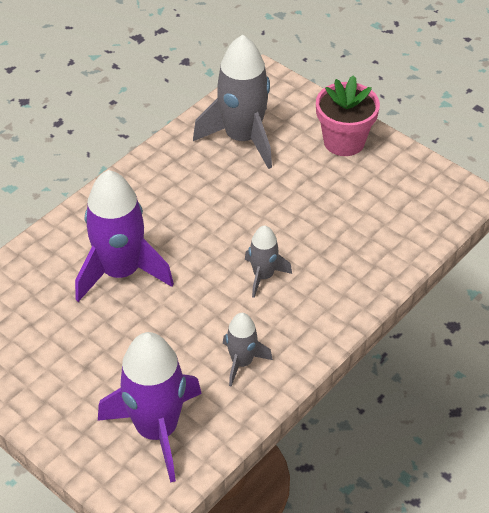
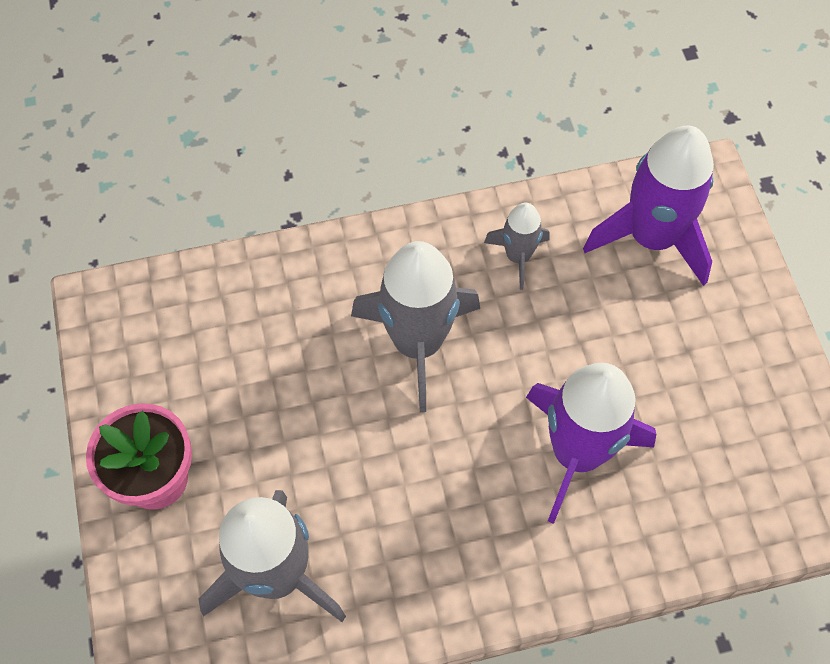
camera: 145 degrees left, 15 degrees up
grey rocket [245,225,292,298] -> grey rocket [351,241,480,412], size x1.91

